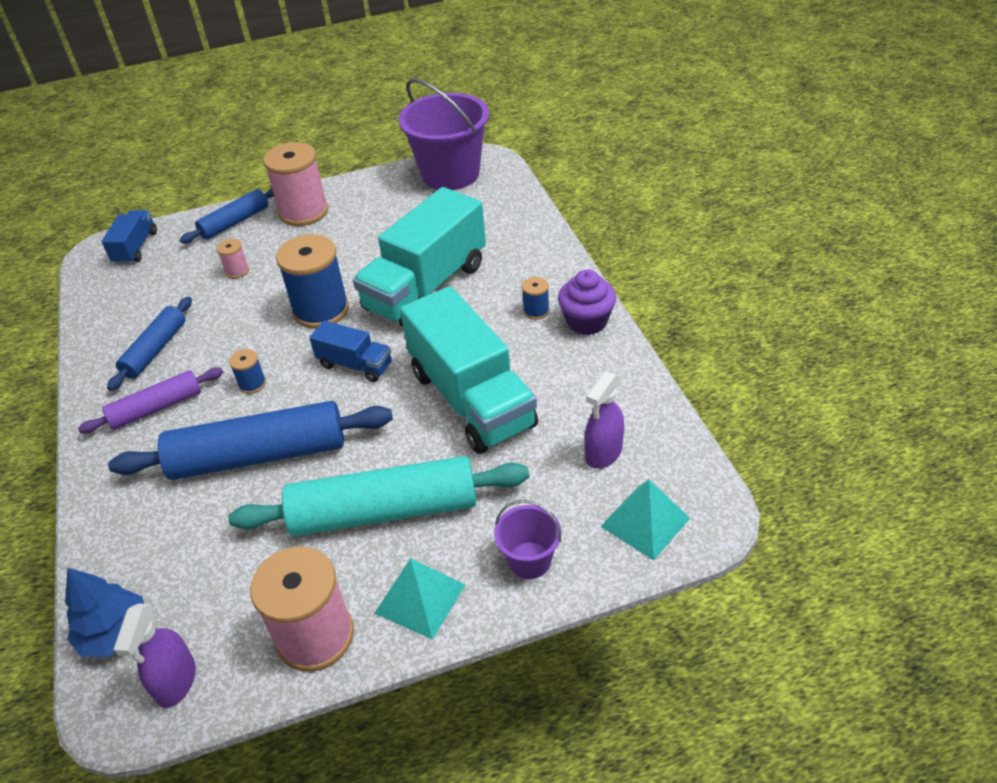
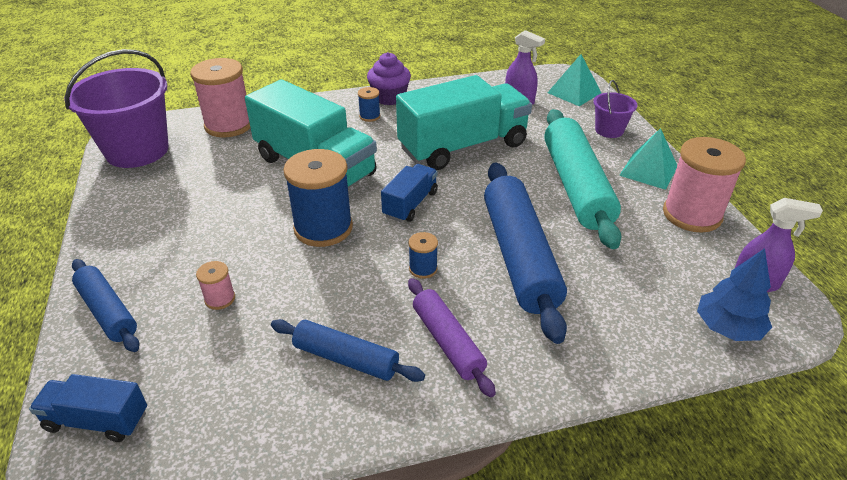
camera: 90 degrees left, 5 degrees down
pink spool [263,142,328,226] -> pink spool moved to [190,58,250,138]

